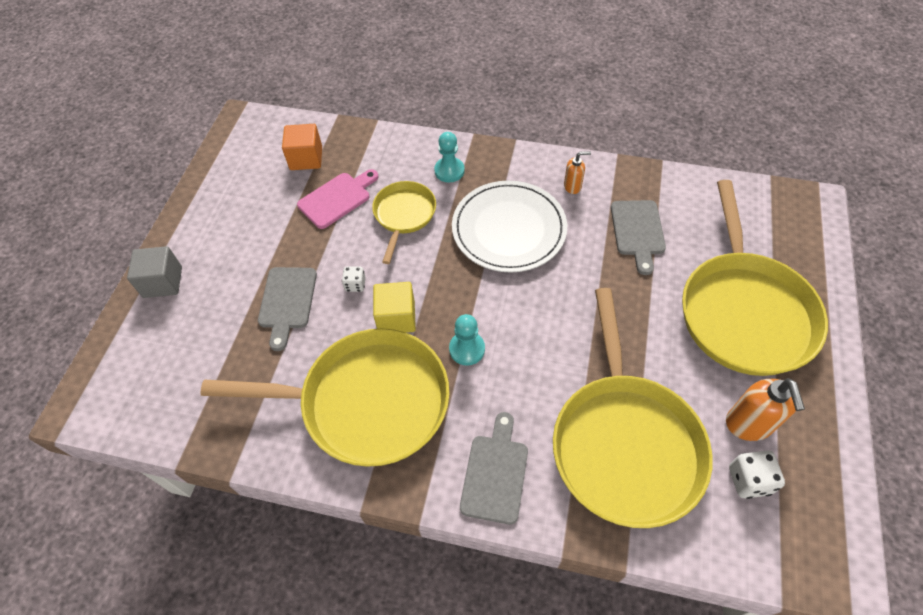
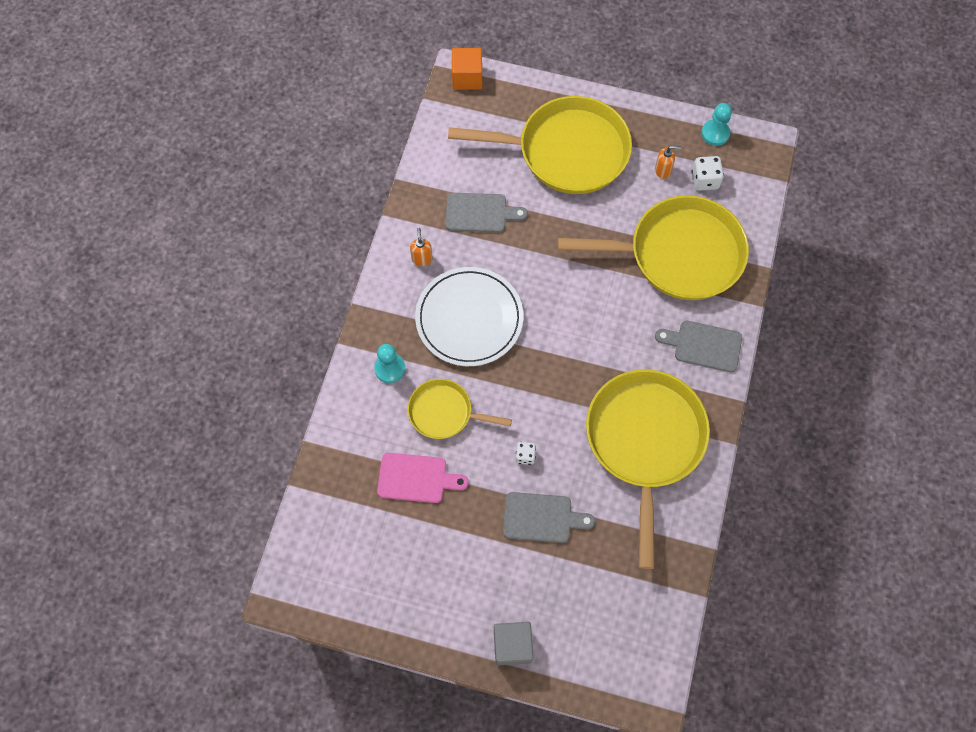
camera: 90 degrees left, 10 degrees up
orange cube [282,124,322,170] -> orange cube moved to [452,48,482,90]
pink cutting board [297,169,378,229] -> pink cutting board turned 135 degrees clockwise [377,453,469,503]
yellow cube [373,282,416,333] -> none
turquoise pawn [449,314,485,366] -> turquoise pawn moved to [701,103,732,146]
orange soap dispenser [726,378,805,441] -> orange soap dispenser [655,146,681,179], size x0.56

